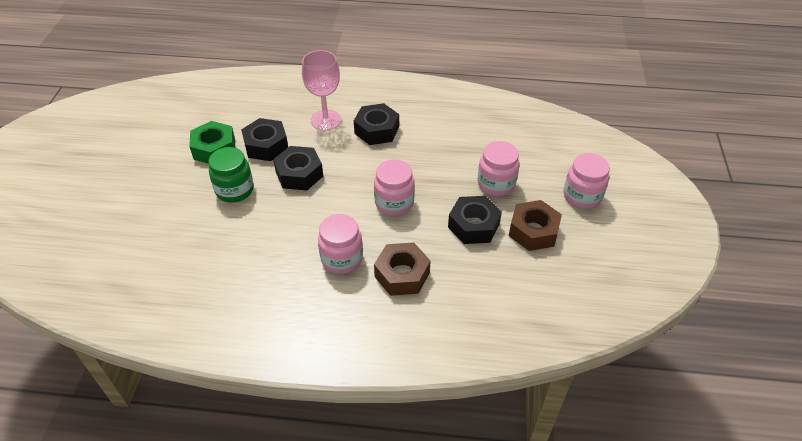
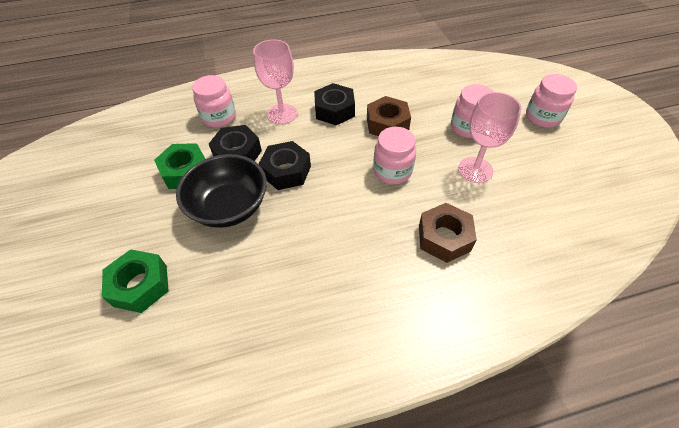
camera: 20 degrees left, 5 degrees up
green jar [208,147,254,202] -> black bowl [176,154,267,228]
pink jar [318,214,363,274] -> pink jar moved to [192,75,236,128]
black nut [448,196,502,244] -> pink goblet [458,92,522,183]
brown nut [509,200,562,251] -> brown nut moved to [367,96,411,136]
none -> green nut [102,249,169,313]

